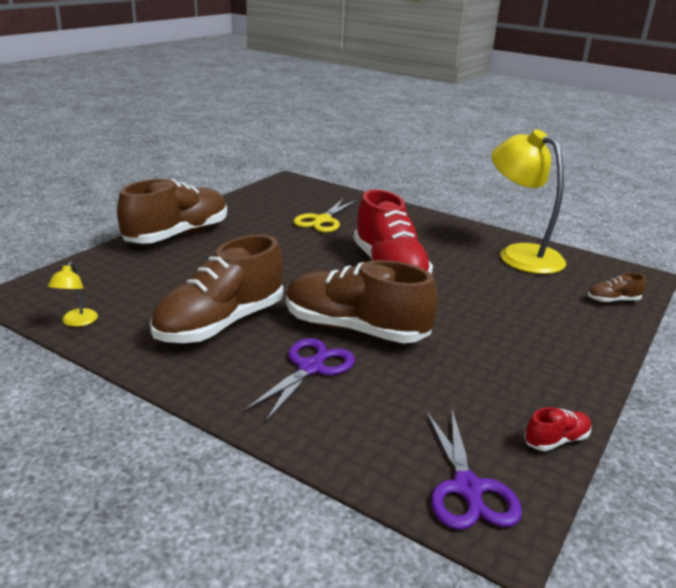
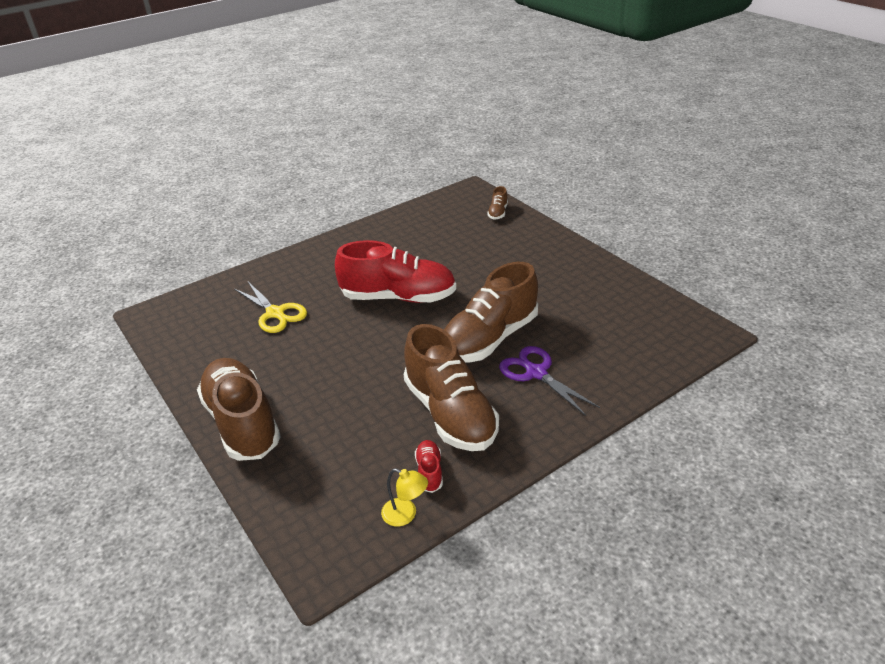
camera: 65 degrees left, 10 degrees up
purple scissors [426,410,522,530] -> none
yellow lamp [491,129,566,274] -> none
red shoe [524,407,591,451] -> red shoe moved to [415,440,443,493]

